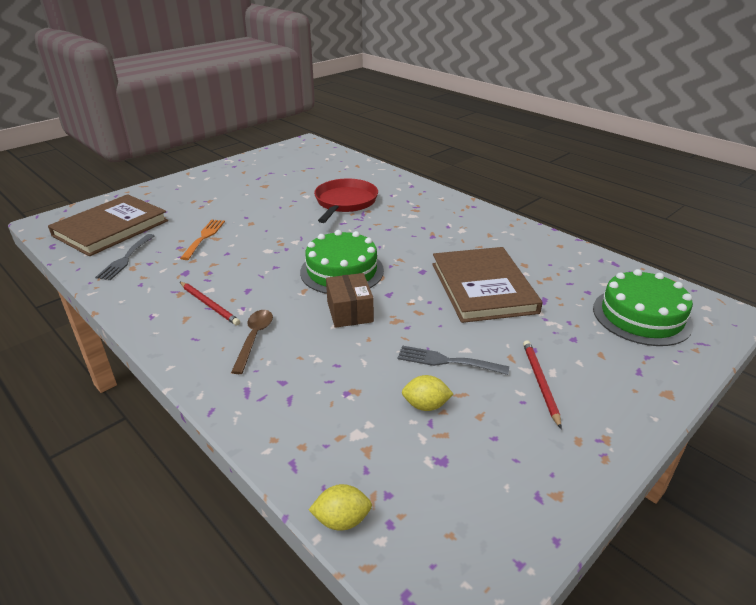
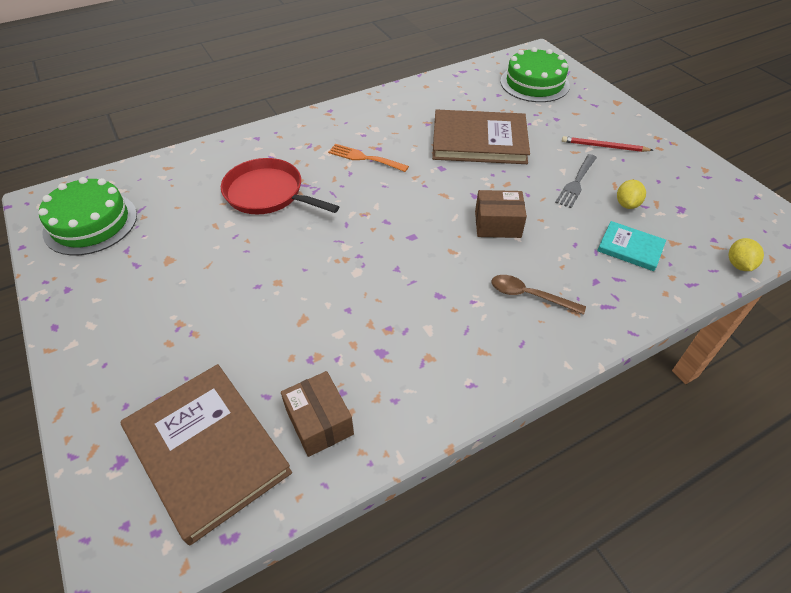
camera: 75 degrees left, 15 degrees up
grey fork [95,234,155,280] -> brown box [281,371,354,457]
orange fork [180,220,225,260] -> orange fork moved to [328,144,409,172]
red pencil [180,282,240,326] -> none
green cake [300,230,384,294] -> green cake moved to [39,177,137,256]
none -> turquoise book [597,221,666,271]

